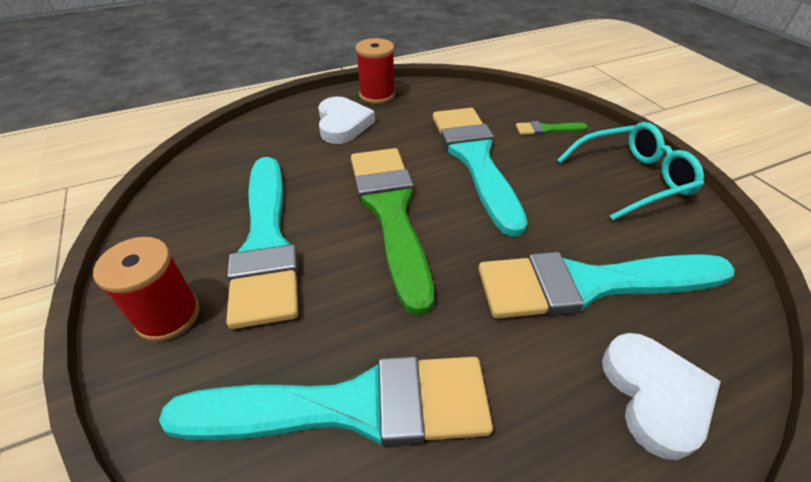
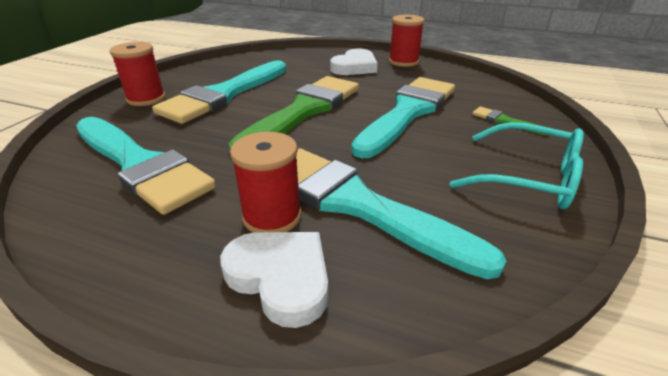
camera: 45 degrees right, 10 degrees down
white heart [602,333,721,460] -> white heart turned 90 degrees counterclockwise [220,232,328,328]
none -> red spool [230,132,302,233]

